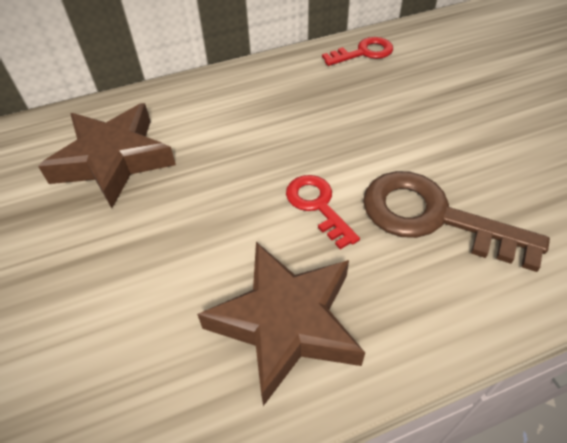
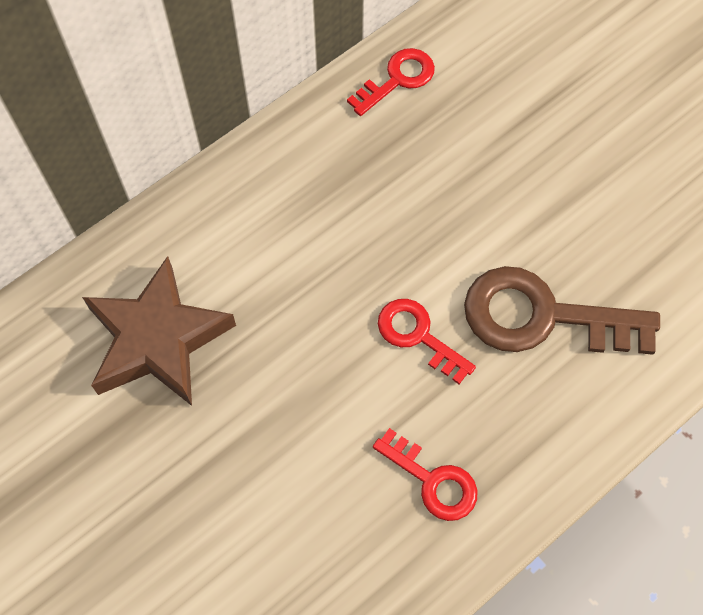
camera: 20 degrees left, 15 degrees up
brown star [197,242,365,406] -> red key [373,428,478,521]

